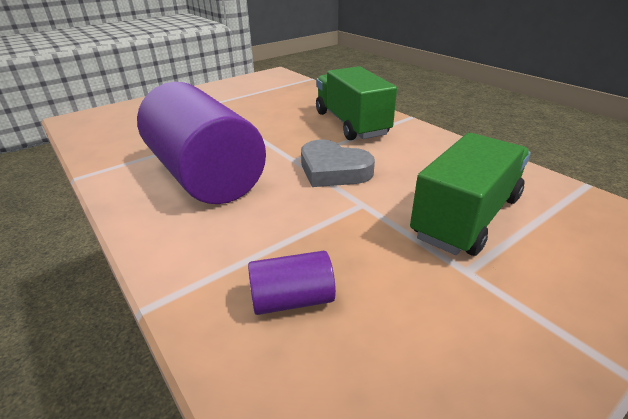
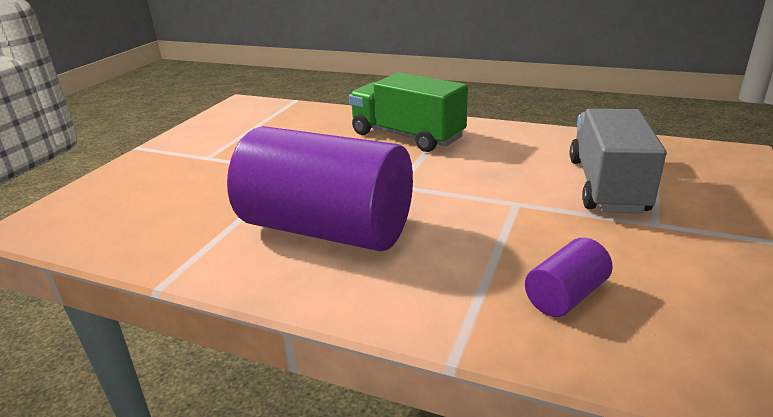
camera: 30 degrees left, 5 degrees down
grey heart [301,140,375,187] -> none
green truck [410,133,531,256] -> grey truck [570,109,666,214]

